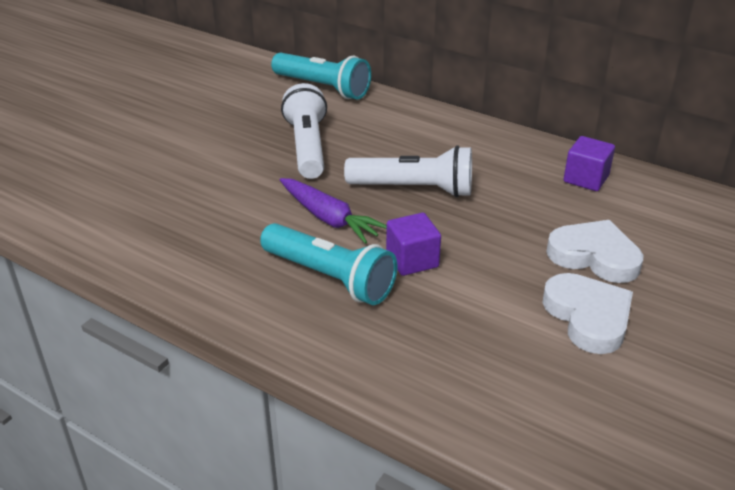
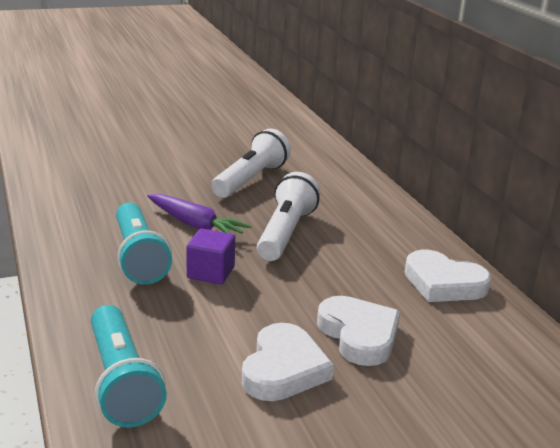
camera: 35 degrees right, 10 degrees down
turquoise flashlight [271,53,371,99] -> turquoise flashlight moved to [91,305,167,428]
purple carrot [280,178,387,244] -> purple carrot turned 45 degrees counterclockwise [147,194,252,234]
white flashlight [344,145,472,197] -> white flashlight turned 120 degrees counterclockwise [257,172,320,261]
purple cube [563,136,615,191] -> white heart [405,250,491,302]

